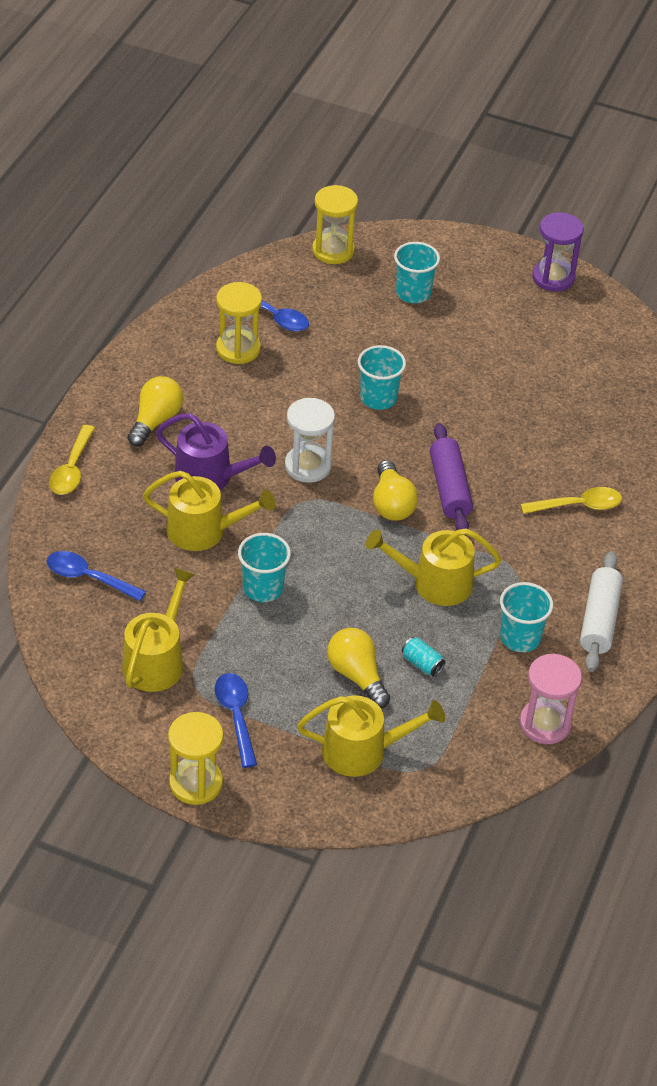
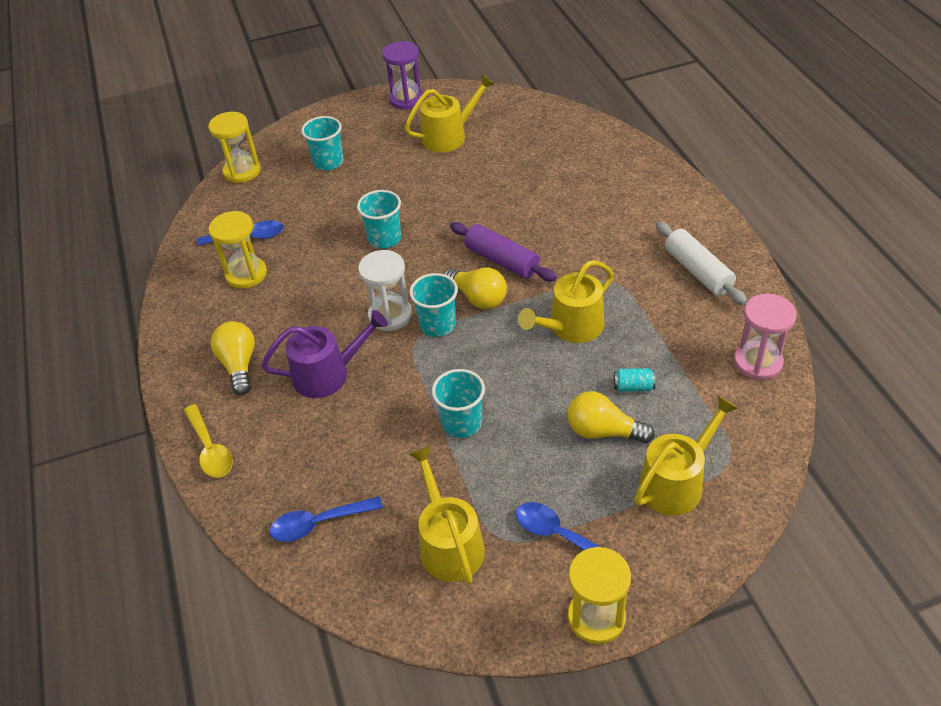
camera: 35 degrees left, 0 degrees up
yellow watering can [143,471,275,551] -> yellow watering can moved to [405,74,495,152]
turquoise cup [500,582,553,652] -> turquoise cup moved to [409,273,458,337]
yellow spoon [521,487,622,514] -> none

